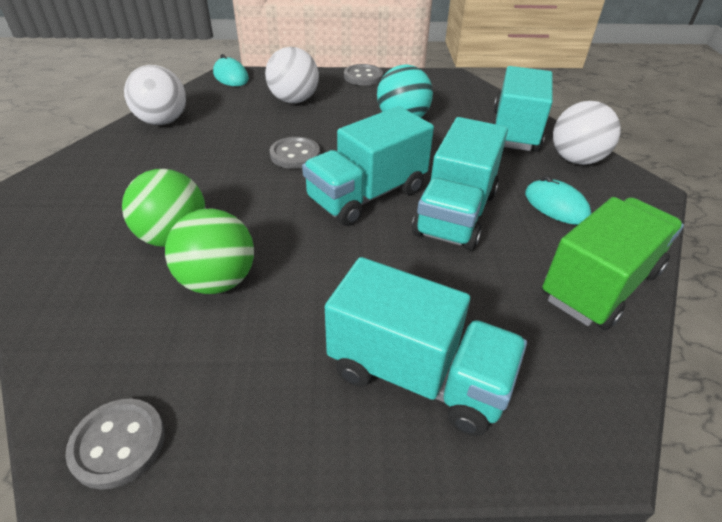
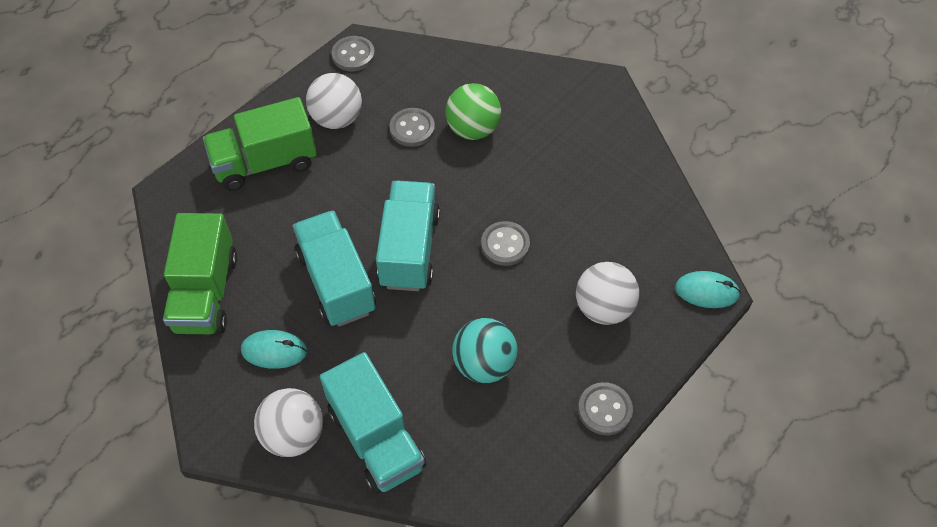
camera: 135 degrees right, 15 degrees up
white ball [124,65,186,125] -> white ball moved to [306,73,362,129]
green ball [165,209,254,294] -> grey button [390,108,435,147]
turquoise truck [325,257,527,436] -> green truck [203,97,317,191]

